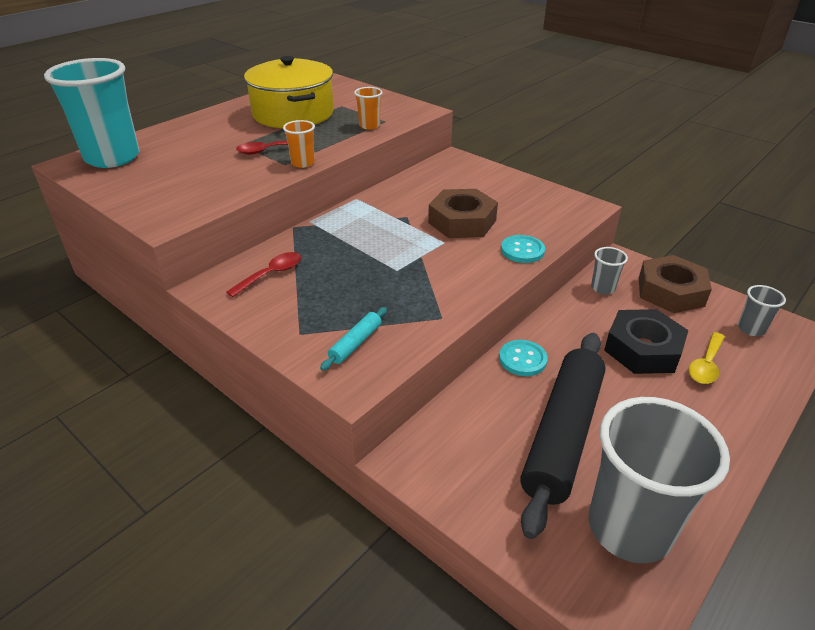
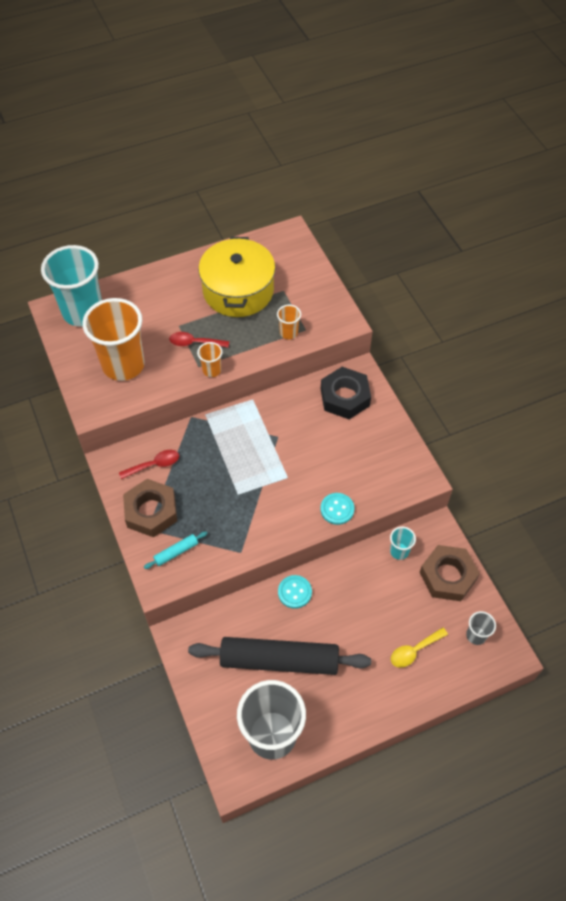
camera: 25 degrees right, 20 degrees up
brown nut [428,189,498,238] -> brown nut moved to [123,479,177,537]
black rolling pin [520,333,606,539] -> black rolling pin turned 45 degrees clockwise [188,637,371,675]
grey cup [591,247,628,294] -> turquoise cup [390,527,416,560]
black nut [604,309,688,374] -> black nut moved to [321,367,371,419]
none -> orange cup [82,298,145,381]

